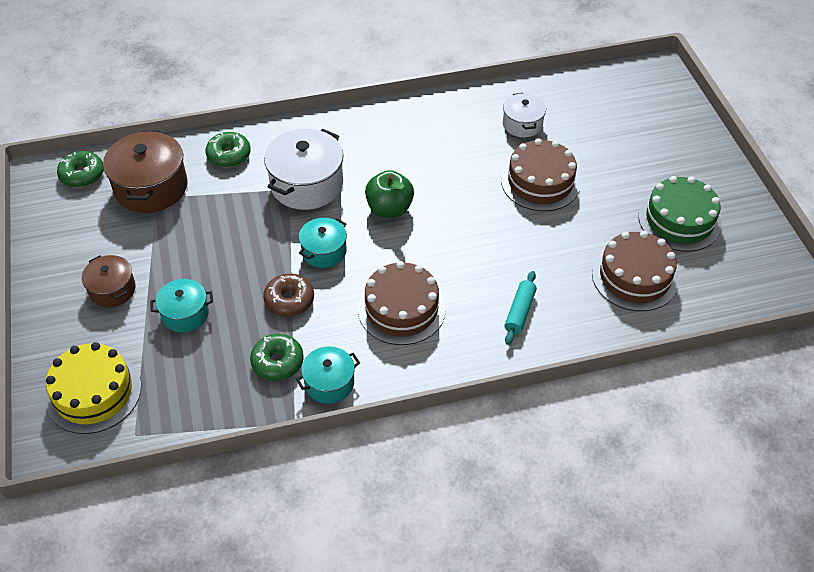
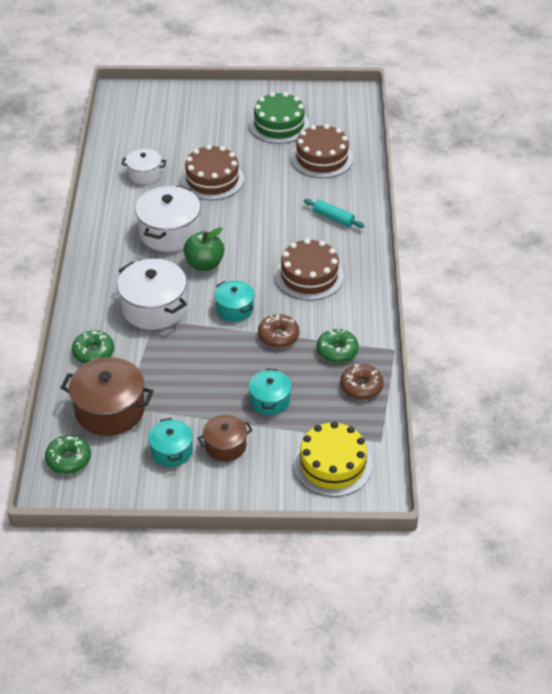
camera: 75 degrees left, 5 degrees down
turquoise pot [296,346,360,404] -> turquoise pot moved to [148,418,193,467]
none -> white pot [135,185,201,252]
none -> brown donut [340,364,383,400]

